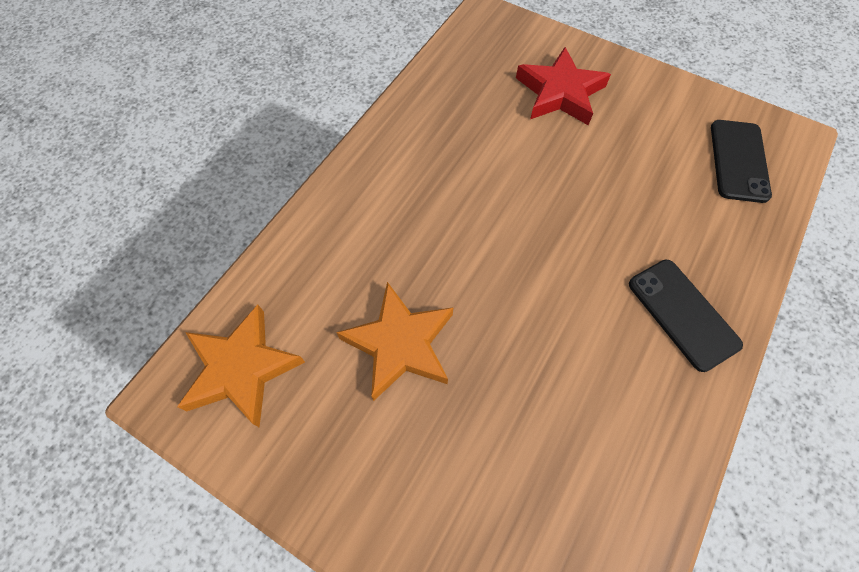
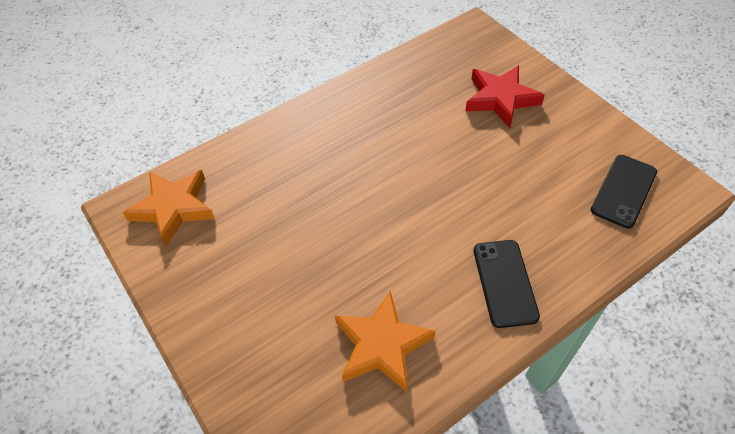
camera: 25 degrees right, 10 degrees down
orange star [336,282,453,401] -> orange star moved to [335,291,436,392]

